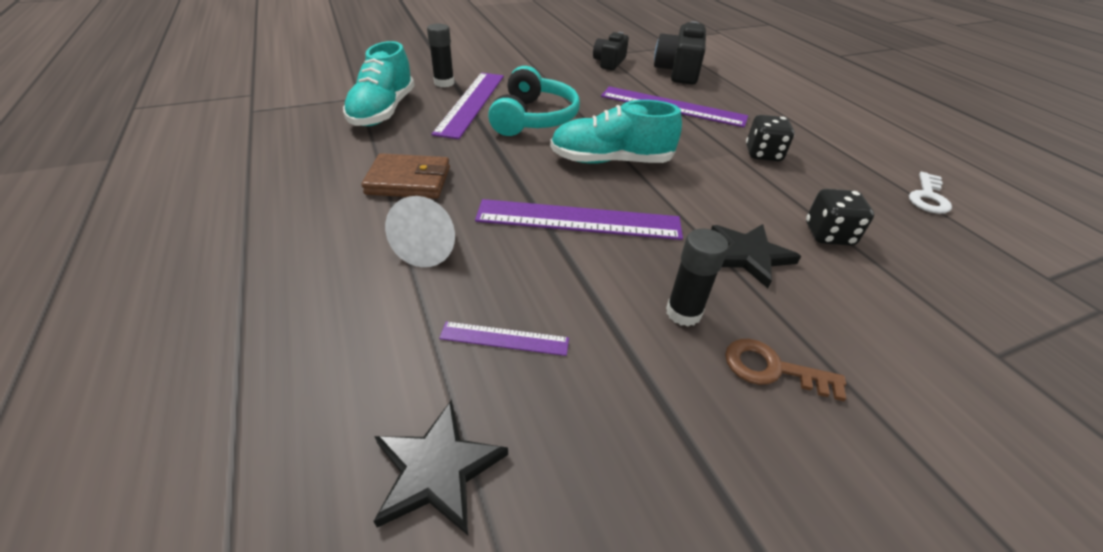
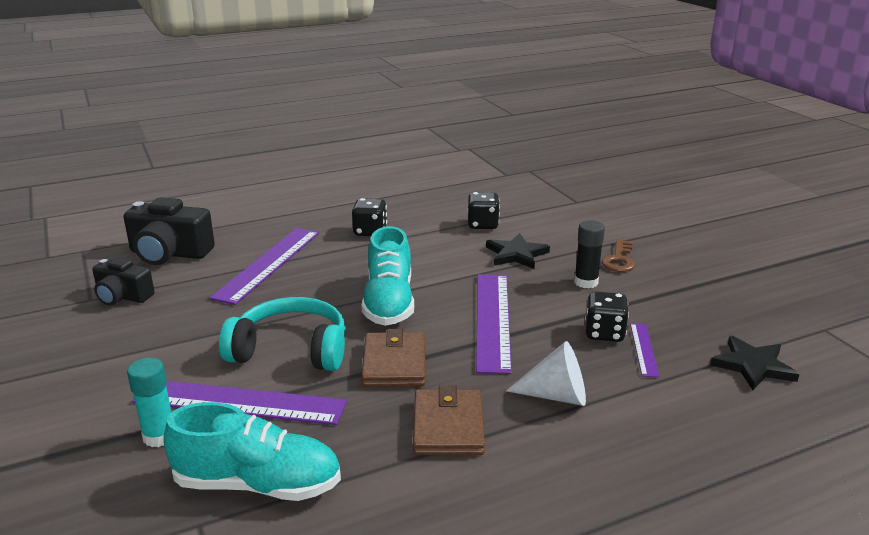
camera: 90 degrees left, 15 degrees down
black glue stick [427,24,454,87] -> turquoise glue stick [127,358,172,447]
white key [909,172,952,214] -> none
none -> brown wallet [361,329,426,387]
none -> black dice [585,291,629,342]

